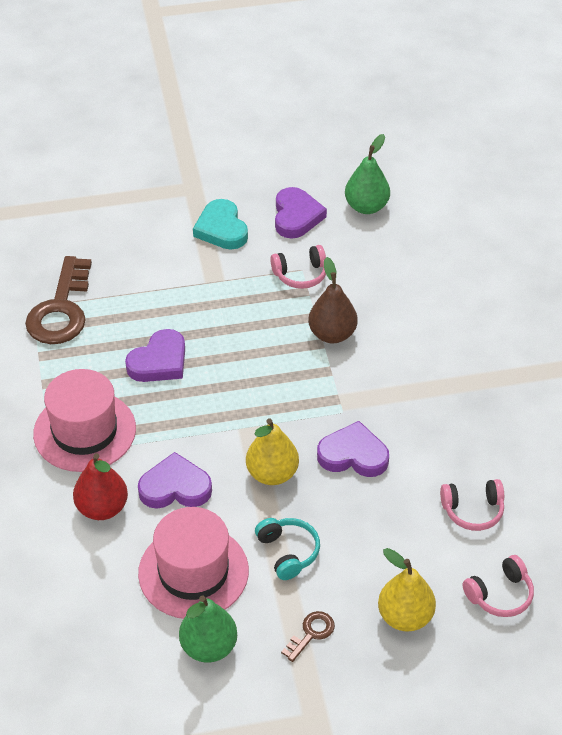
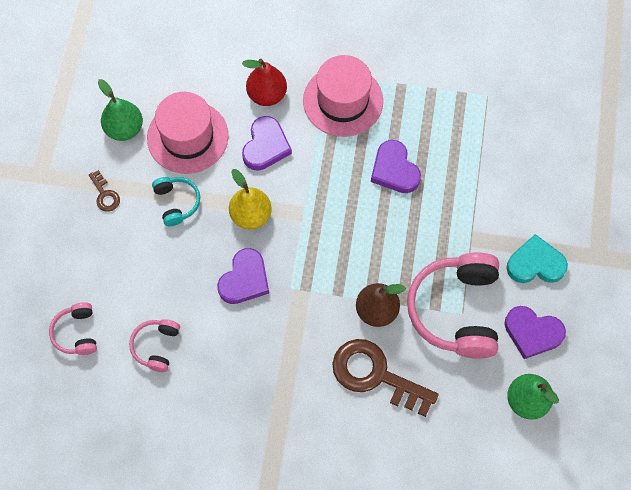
camera: 110 degrees right, 20 degrees up
brown key [25,256,92,344] -> brown key moved to [332,339,439,417]
turquoise headphones [255,518,320,580] -> turquoise headphones turned 105 degrees counterclockwise [152,177,200,226]
pink headphones [270,245,326,289] -> pink headphones [407,252,499,359], size x2.02
yellow pear [378,548,436,632] -> none

